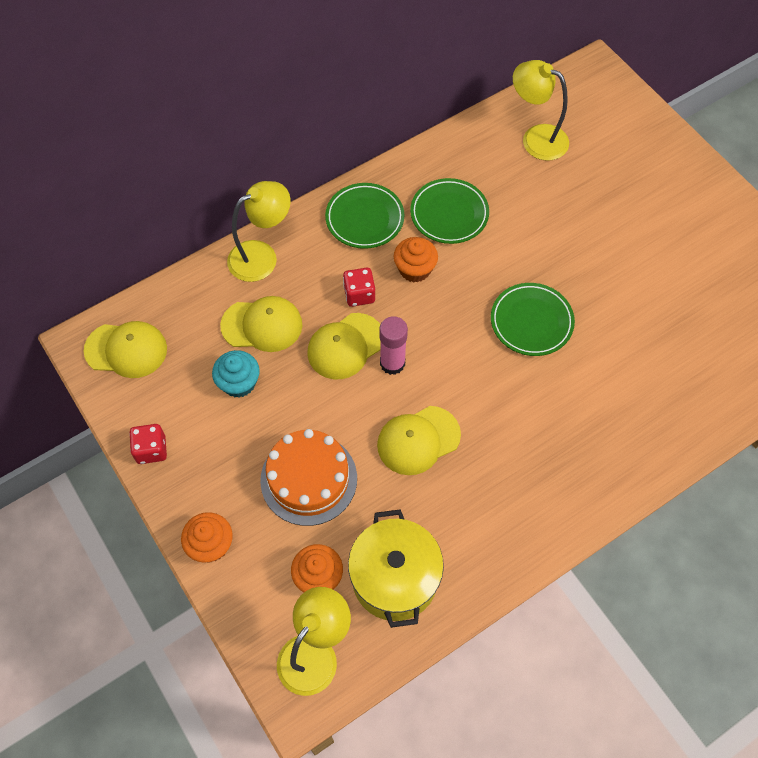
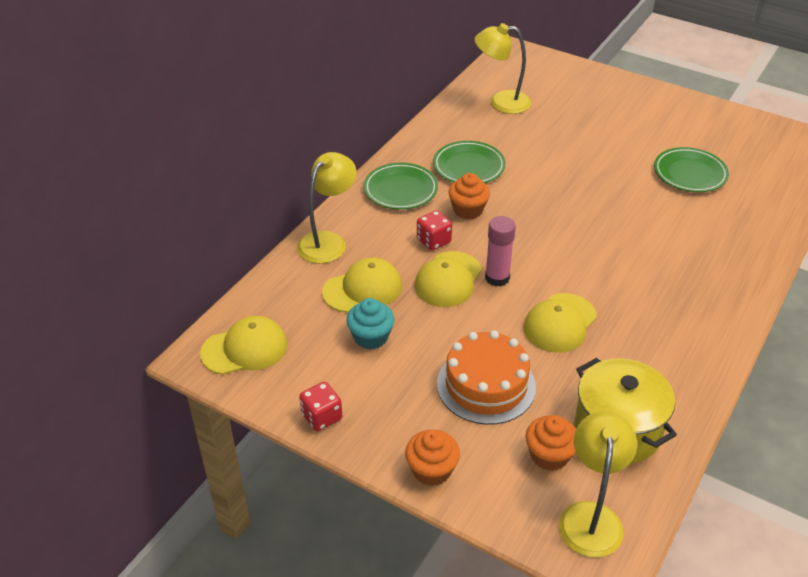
camera: 25 degrees left, 20 degrees down
green plate [491,283,575,356] -> green plate moved to [654,147,729,192]

